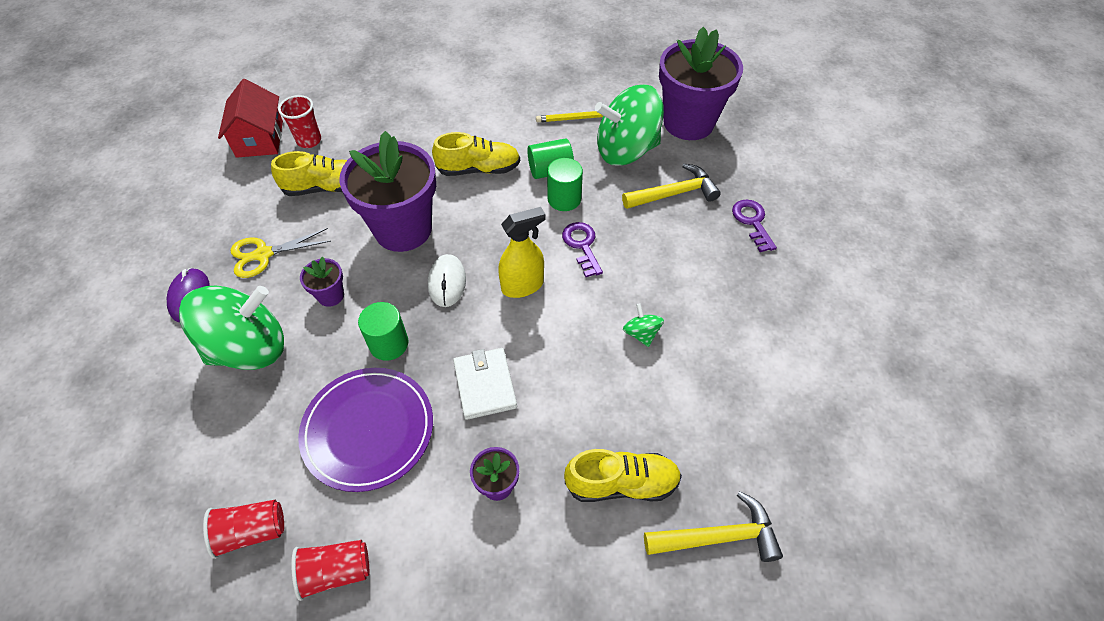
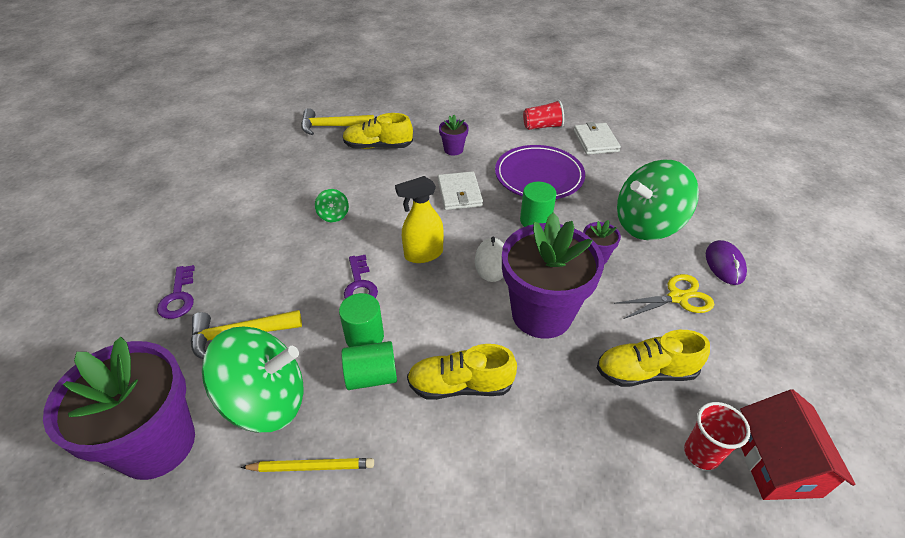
camera: 175 degrees left, 10 degrees down
red cup [203,500,284,559] -> white wallet [574,122,621,155]

